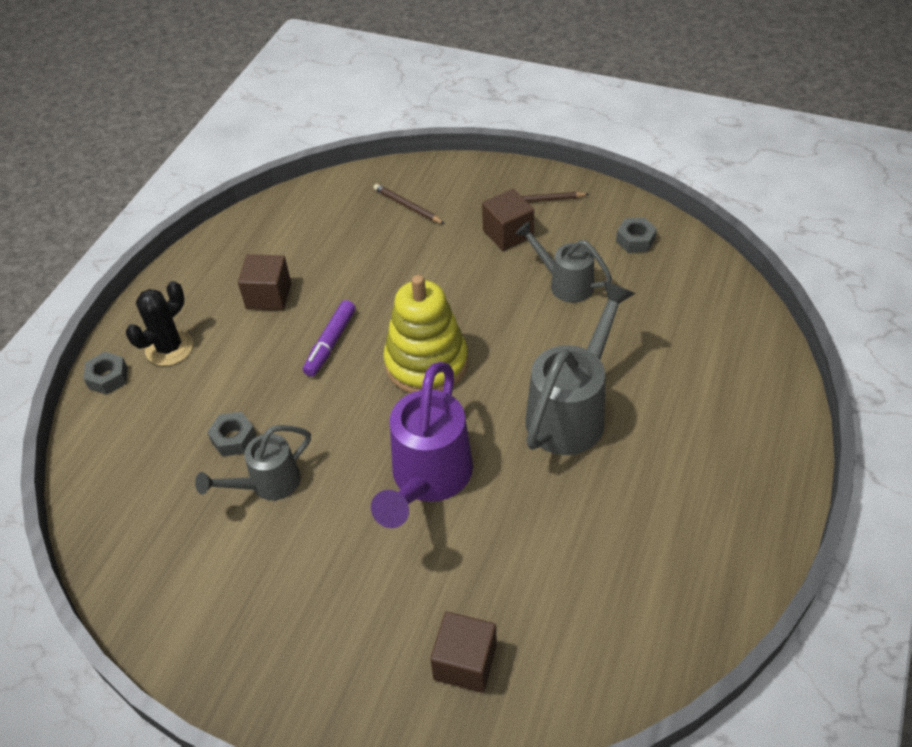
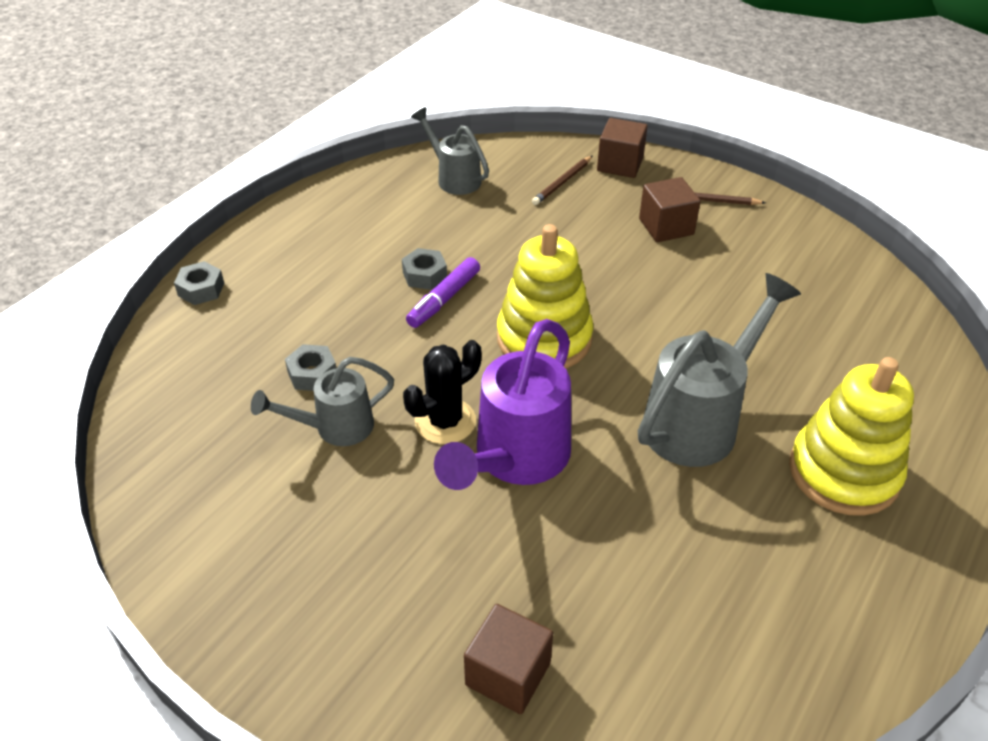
camera: 10 degrees right, 5 degrees down
black cactus [126,281,193,366] -> black cactus moved to [403,340,481,444]
brown cube [238,254,291,311] -> brown cube moved to [597,118,648,178]
brown pencil [374,184,445,224] -> brown pencil turned 105 degrees counterclockwise [532,156,592,205]
grey watering can [515,222,612,303] -> grey watering can moved to [411,107,489,195]
grey nut [616,218,657,253] -> grey nut moved to [402,248,447,290]
none -> yellow stacking toy [789,357,914,516]

